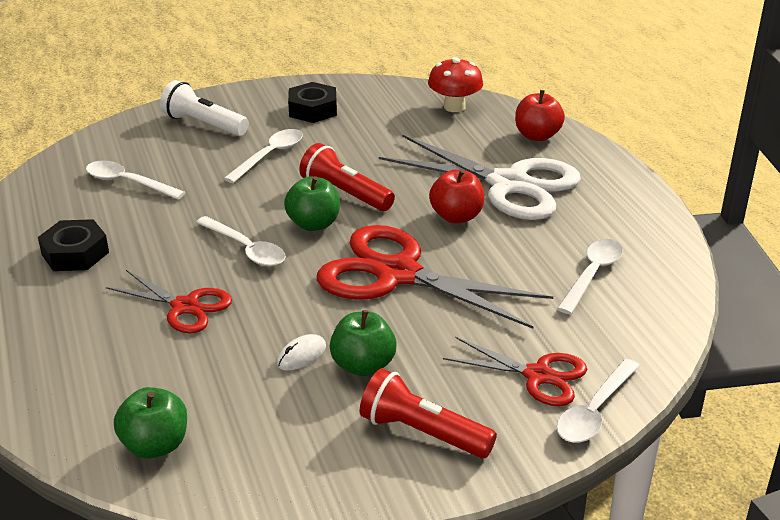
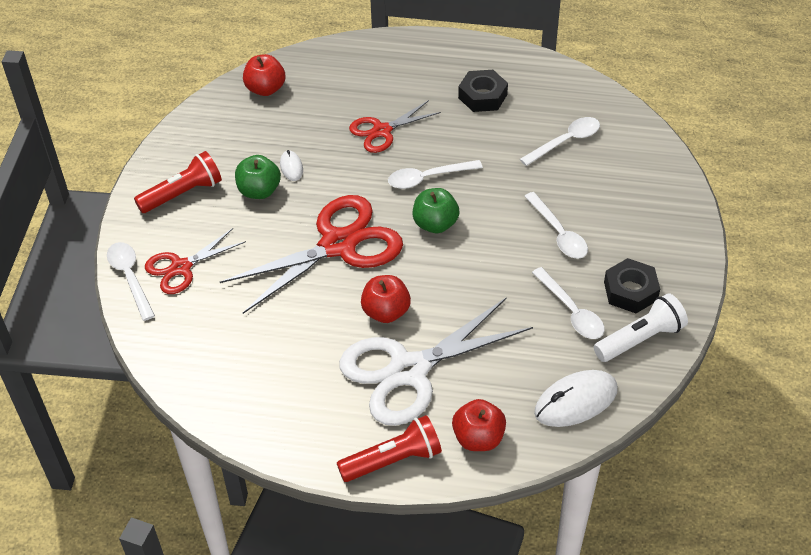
camera: 120 degrees right, 15 degrees up
green apple [114,387,187,458] -> red apple [243,54,285,96]
white flashlight [160,80,249,136] -> white flashlight moved to [594,293,688,362]
red flashlight [299,143,395,211] -> red flashlight moved to [337,415,442,482]
red mushroom [428,57,483,112] -> white mouse [534,370,618,427]
white spoon [557,239,623,314] -> white spoon moved to [532,267,605,339]

